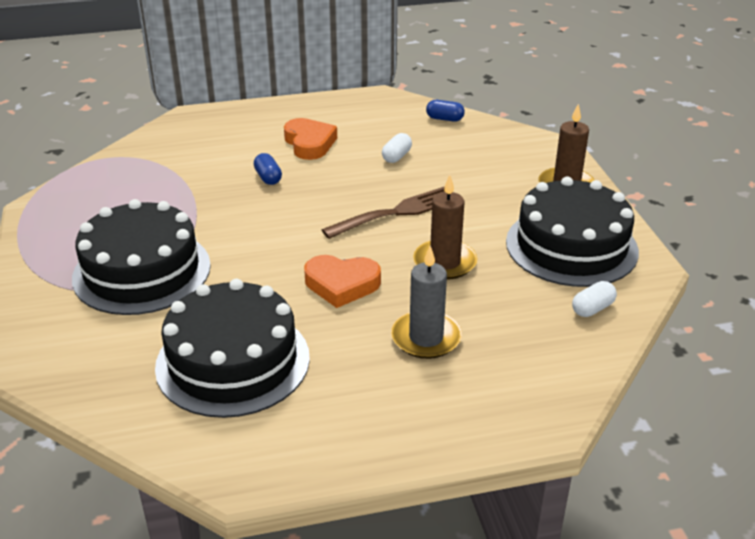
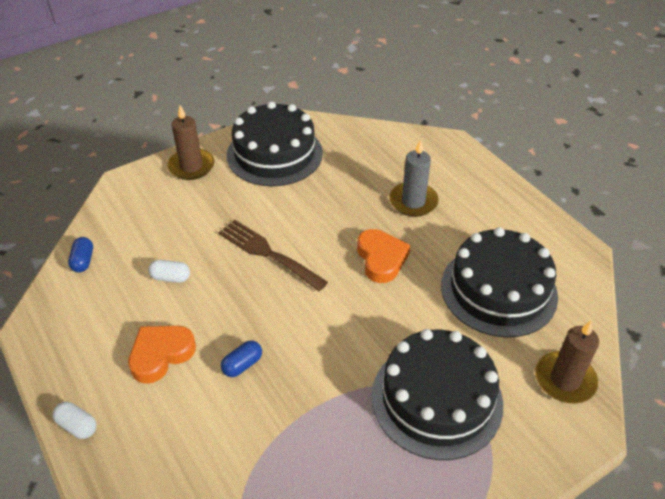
camera: 110 degrees left, 10 degrees up
brown candle [413,175,477,279] -> brown candle moved to [535,321,599,403]
white capsule [572,281,617,317] -> white capsule moved to [52,402,96,439]

